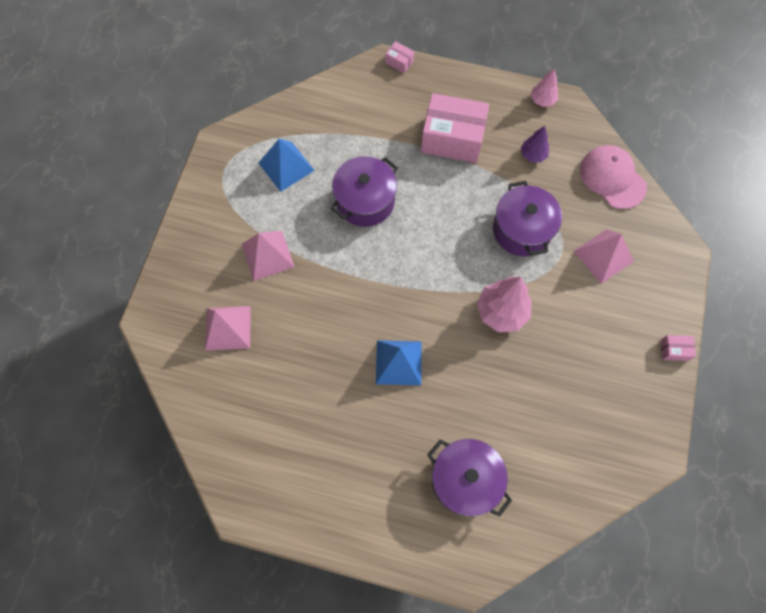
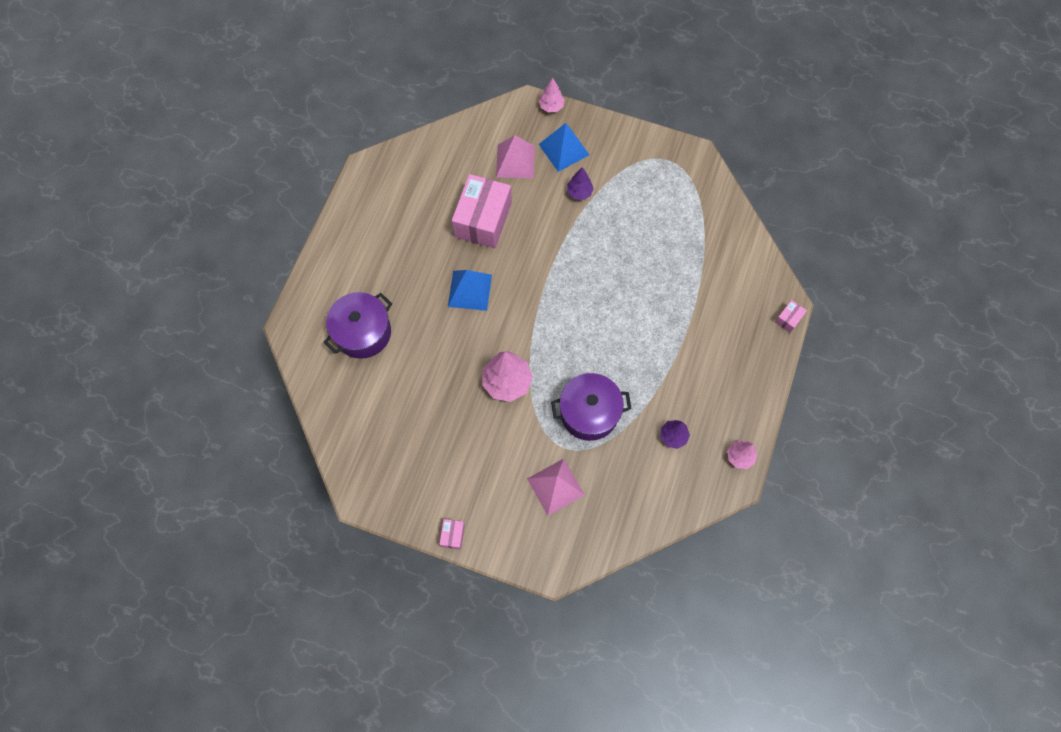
camera: 95 degrees right, 0 degrees up
pink pyramid [242,231,295,281] -> purple tree [567,167,594,200]
blue pyramid [259,139,315,192] -> blue pyramid moved to [539,123,589,172]
purple pot [331,156,398,227] -> none
pink box [421,93,489,163] -> pink box moved to [452,174,512,249]
pink cap [580,145,647,209] -> none
none -> pink tree [539,78,565,112]

